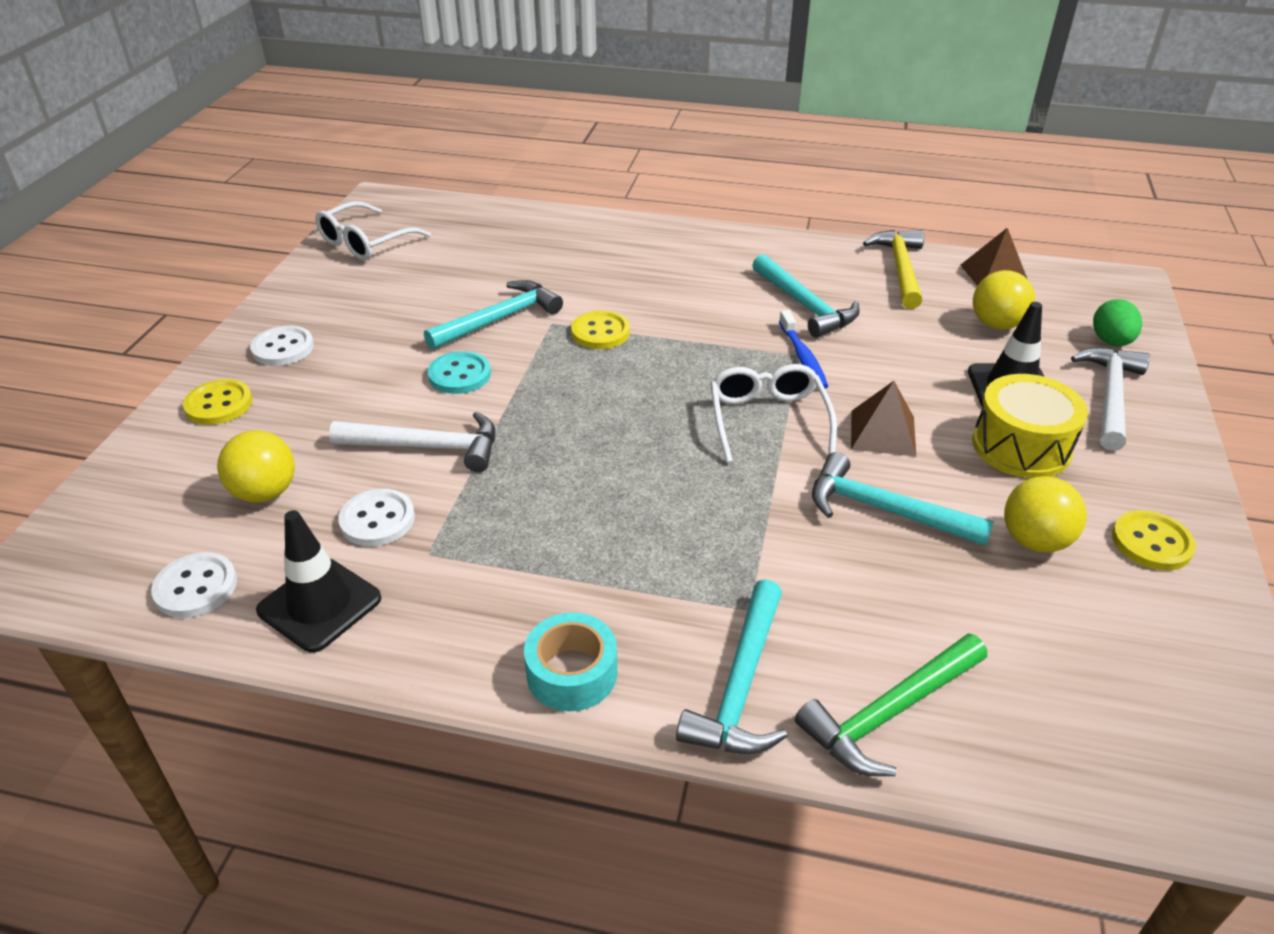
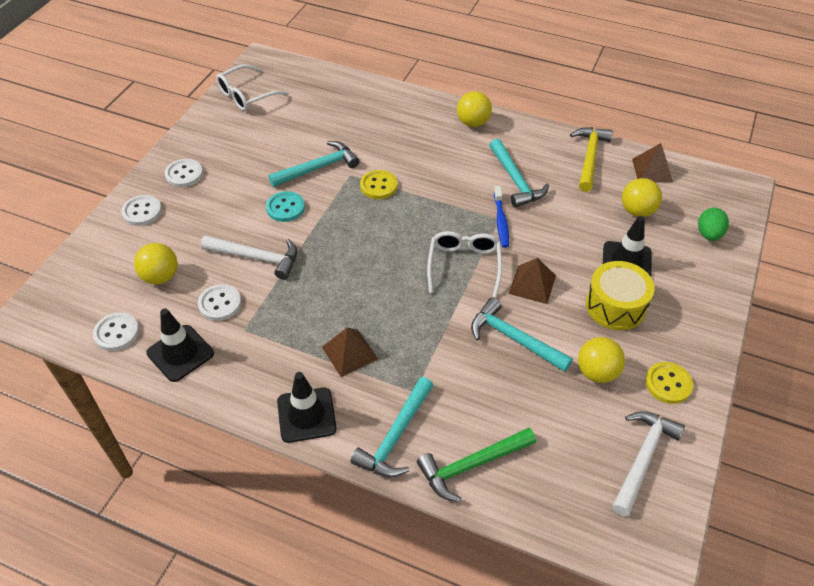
camera: 10 degrees right, 10 degrees up
yellow button [183,379,252,425] -> white button [122,195,162,226]
turquoise tape [524,613,617,711] -> black traffic cone [277,372,337,443]
white hammer [1071,347,1150,451] -> white hammer moved to [612,411,685,517]
none -> brown pyramid [322,327,378,377]
none -> yellow ball [457,91,492,127]

